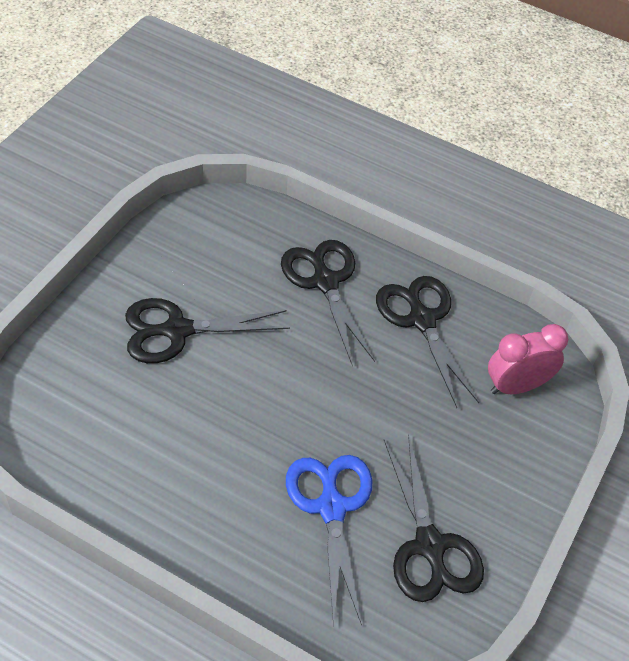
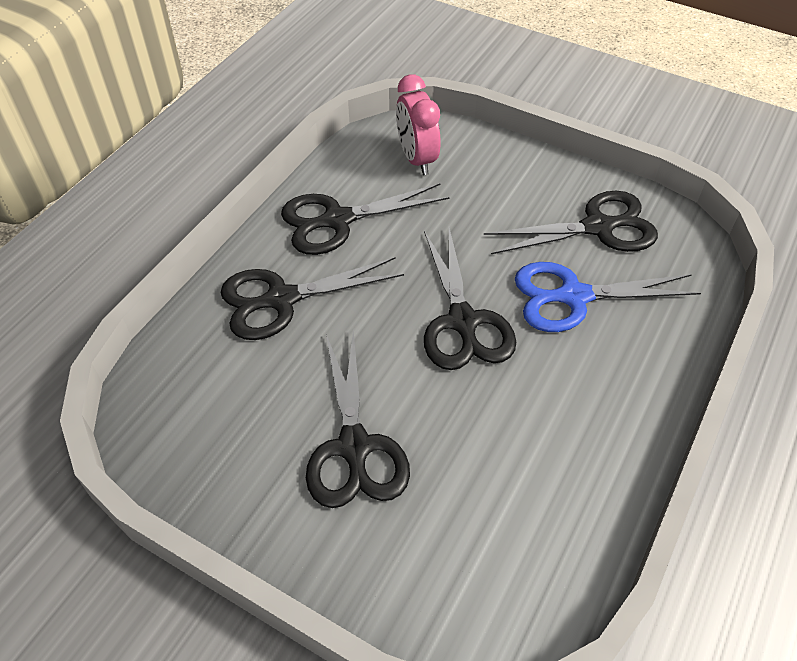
camera: 85 degrees left, 0 degrees up
none -> black scissors [424,228,516,370]

